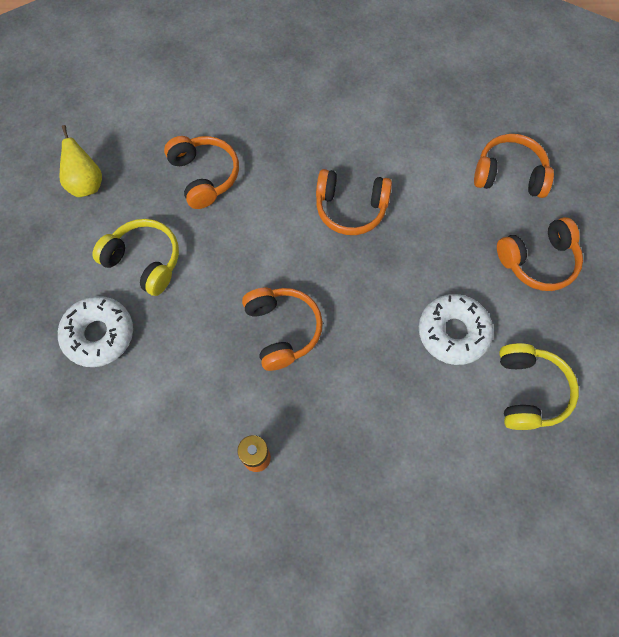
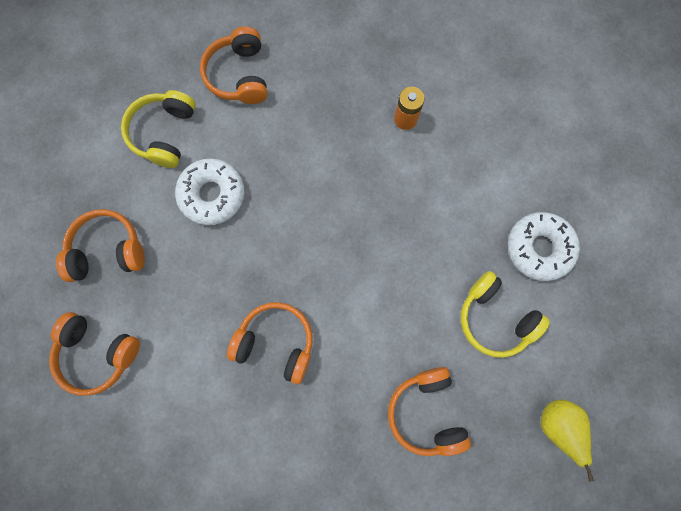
camera: 170 degrees left, 10 degrees up
orange headphones [242,288,323,371] -> orange headphones moved to [200,27,268,104]

